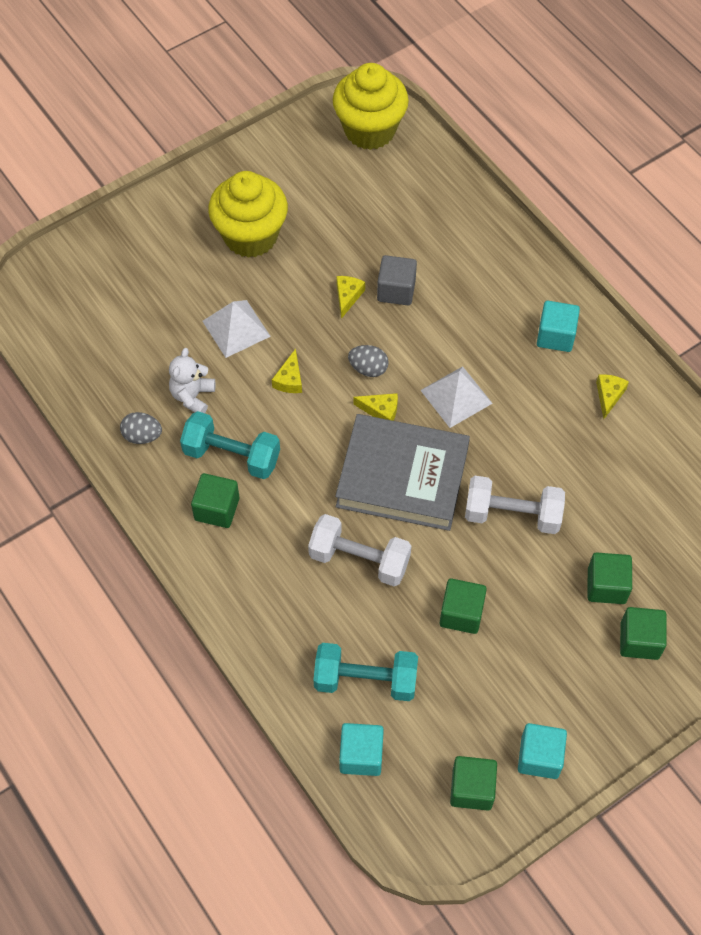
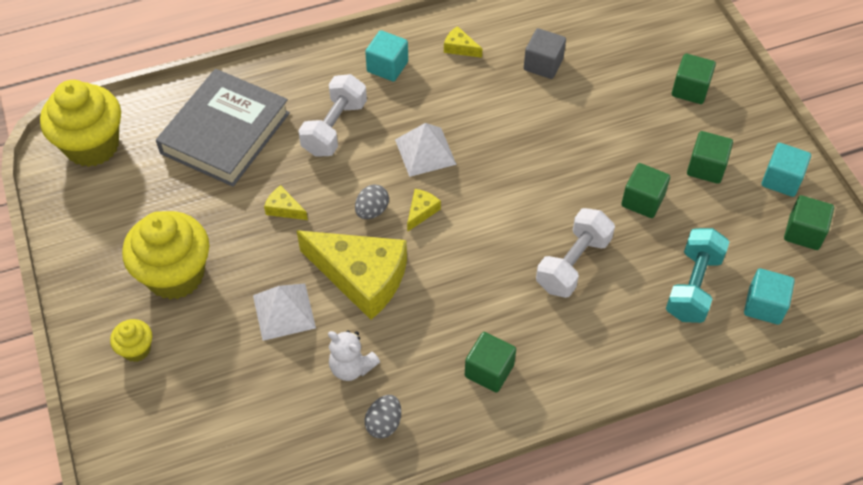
camera: 75 degrees left, 5 degrees down
turquoise dumbbell [180,411,280,479] -> none
yellow cheese [272,349,302,393] -> yellow cheese [297,230,407,320], size x2.47
grey book [335,414,470,531] -> grey book moved to [156,69,290,187]
grey cube [377,255,417,305] -> grey cube moved to [524,28,566,79]
white dumbbell [465,476,565,534] -> white dumbbell moved to [298,74,367,157]
green cube [588,552,632,604] -> green cube moved to [687,131,733,184]
none -> yellow cupcake [110,319,152,362]

